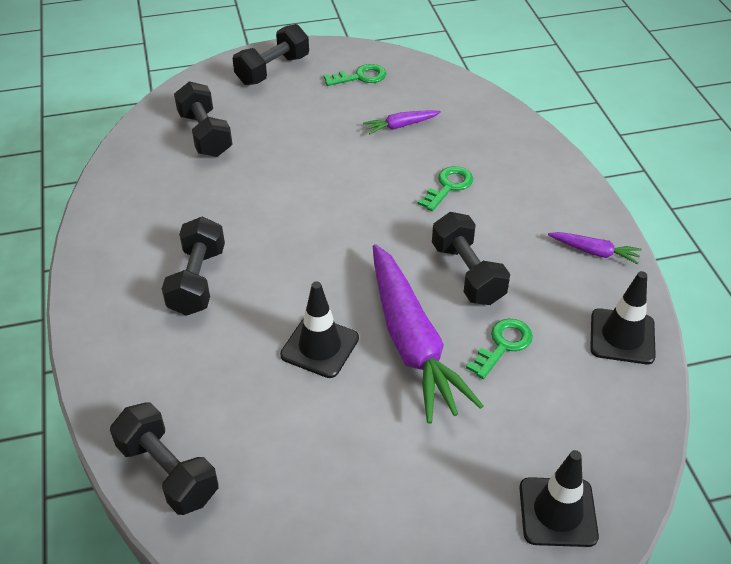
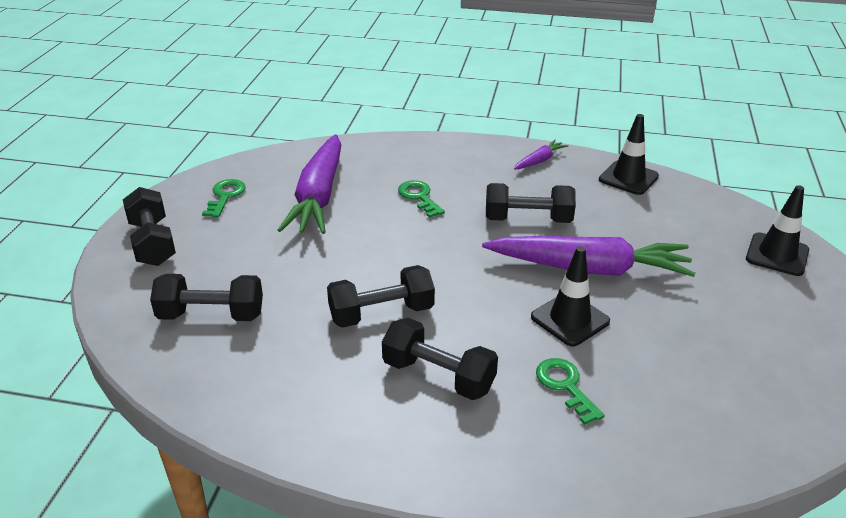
camera: 65 degrees left, 10 degrees down
black dumbbell [110,402,218,515] -> black dumbbell moved to [327,265,435,328]
purple carrot [363,110,441,134] -> purple carrot [278,134,341,234], size x2.28
green key [466,319,533,379] -> green key moved to [536,358,605,425]

